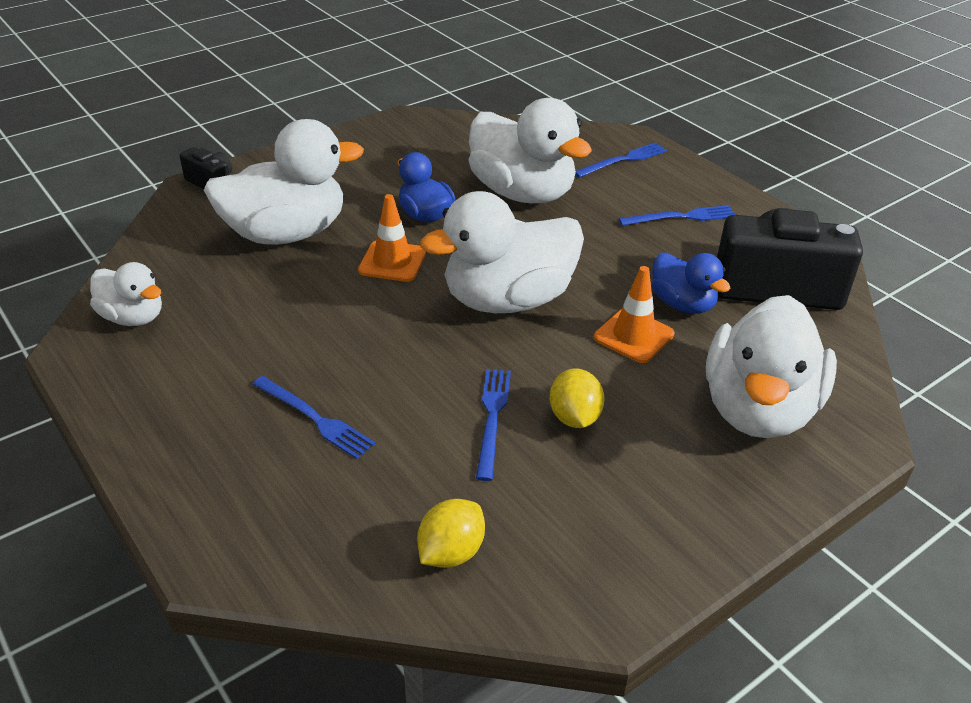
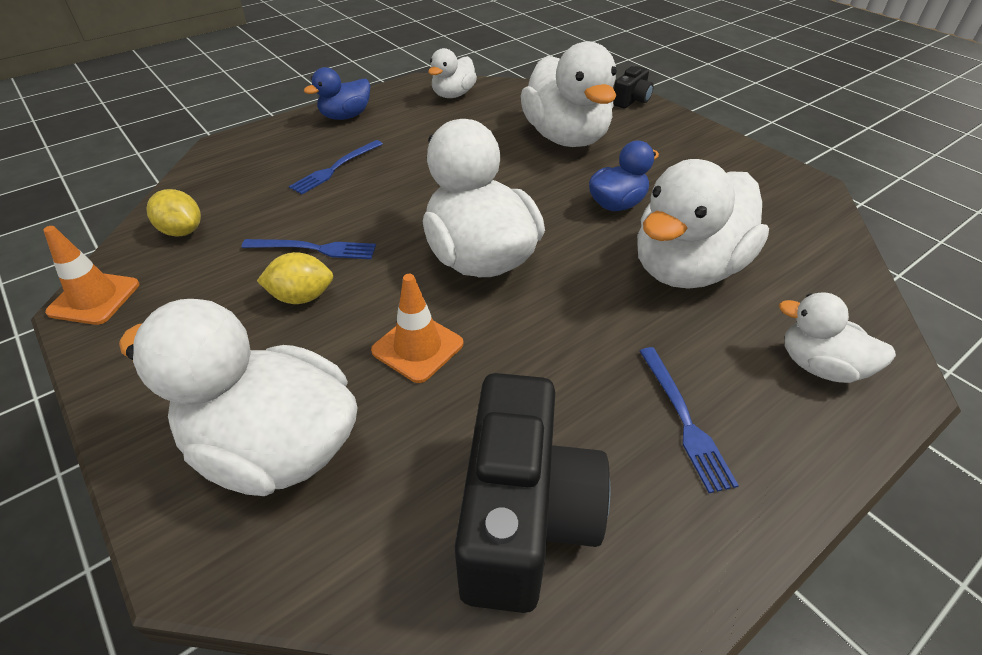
camera: 90 degrees right, 5 degrees up
orange traffic cone [358,194,426,282] -> orange traffic cone moved to [43,226,139,325]
blue fork [575,142,667,178] -> white duck [779,293,896,383]
blue duck [652,253,730,314] -> blue duck moved to [304,67,370,120]

